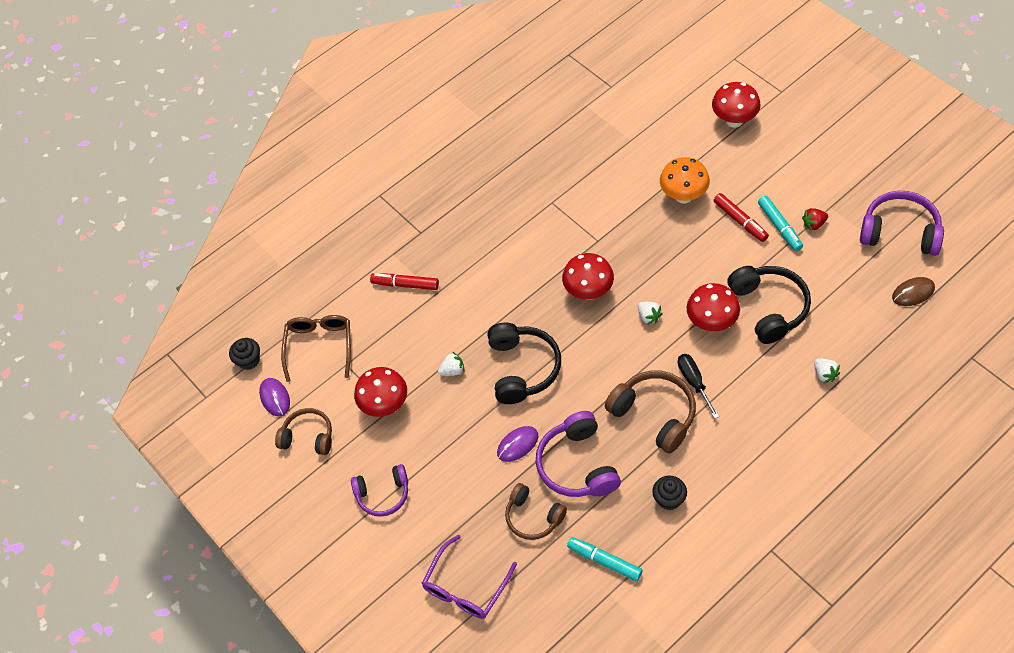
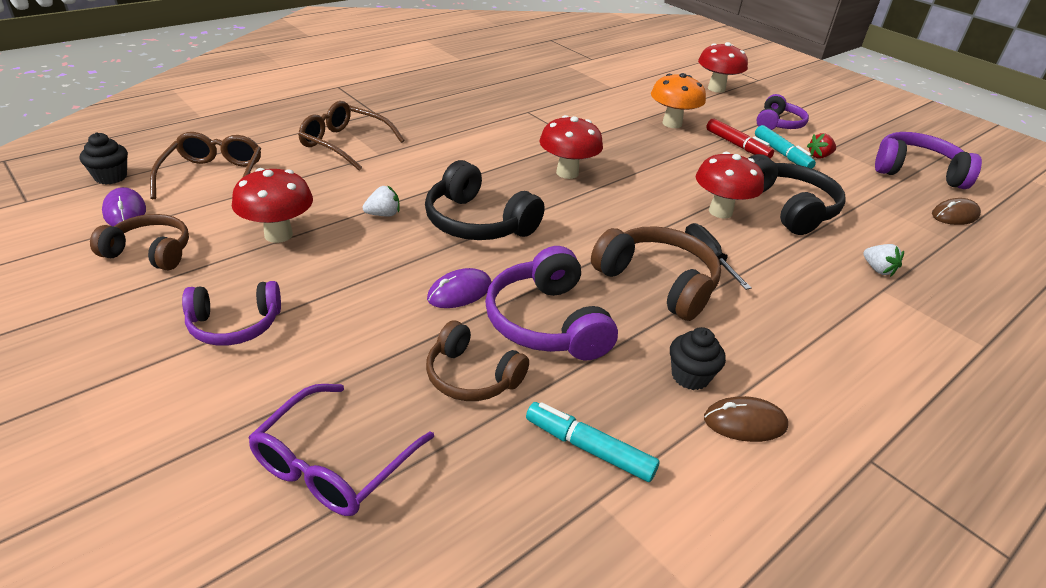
camera: 10 degrees left, 20 degrees down
red marker [370,273,439,290] -> brown glasses [298,101,405,171]
black headphones [487,322,561,404] -> black headphones turned 135 degrees clockwise [425,160,545,240]
white strawberry [638,302,663,325] -> none
none -> brown mouse [704,396,788,442]
none -> purple headphones [756,94,809,130]

